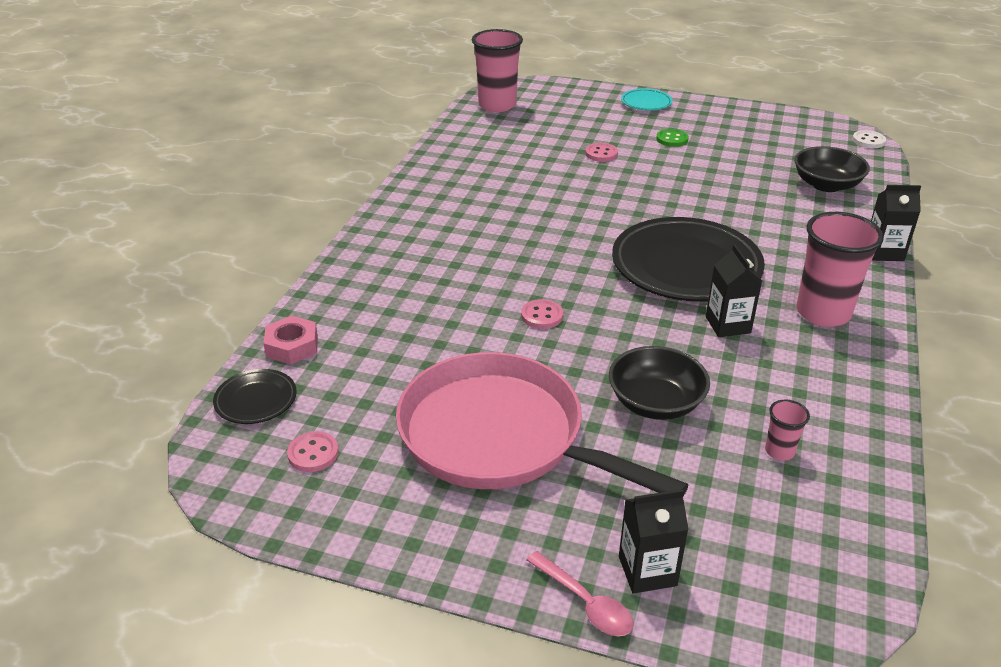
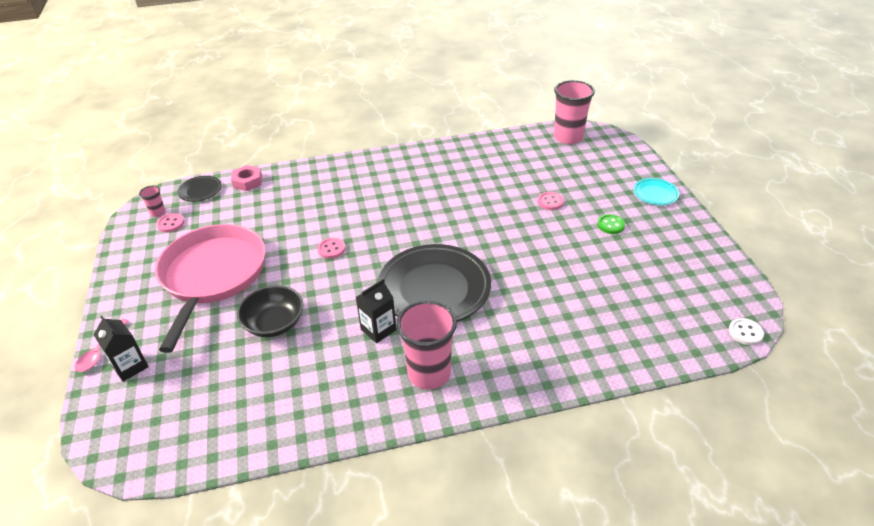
camera: 60 degrees right, 5 degrees up
pink cup [765,400,810,460] -> pink cup moved to [139,186,166,217]
black bowl [794,146,870,192] -> none
black carton [871,185,921,261] -> none

